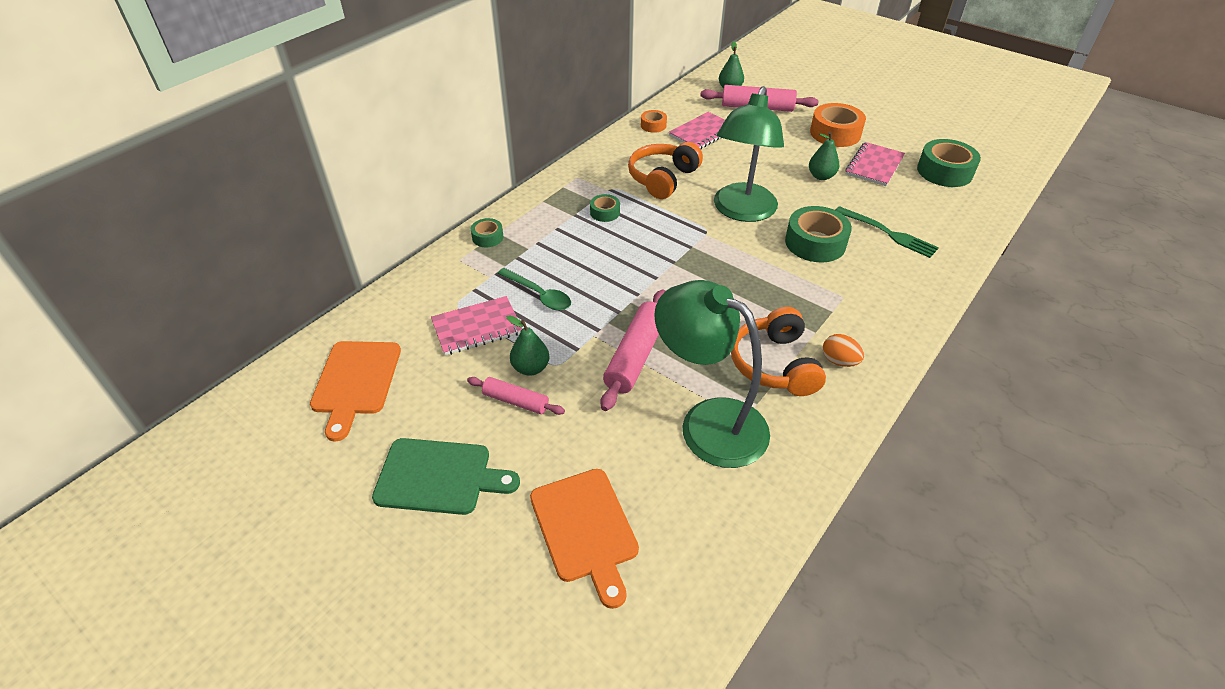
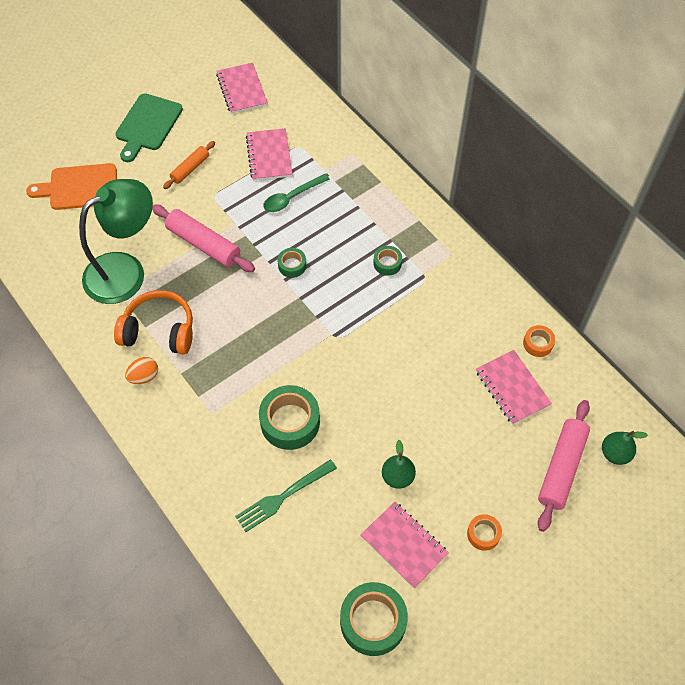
camera: 105 degrees right, 15 degrees up
orange cutting board [310,341,401,441] -> pink notebook [216,63,268,114]
pink rolling pin [467,377,565,415] -> orange rolling pin [163,141,215,189]
green tape [471,218,503,247] -> green tape moved to [277,248,306,278]
green pear [506,315,550,376] -> none
orange headphones [628,142,703,199] -> none
green lamp [714,86,784,222] -> none
orange tape [810,103,866,147] -> orange tape [467,514,502,551], size x0.52

